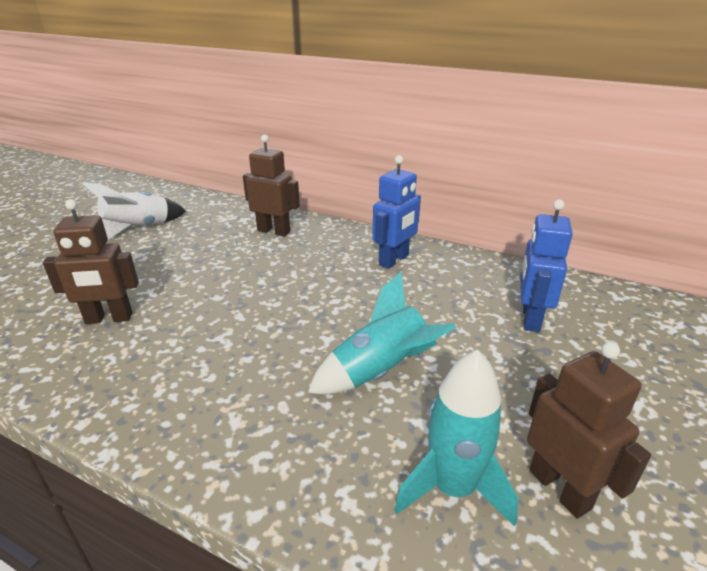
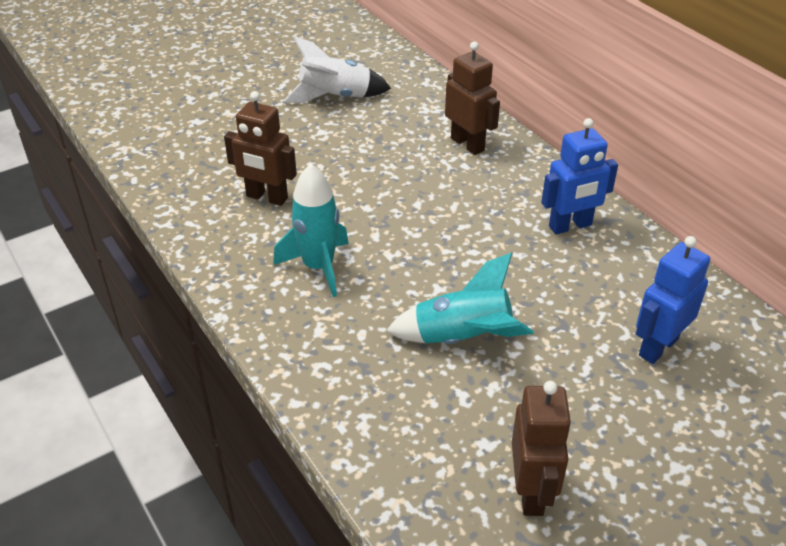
camera: 30 degrees right, 10 degrees up
turquoise rocket [394,349,519,527] -> turquoise rocket moved to [273,164,349,297]

